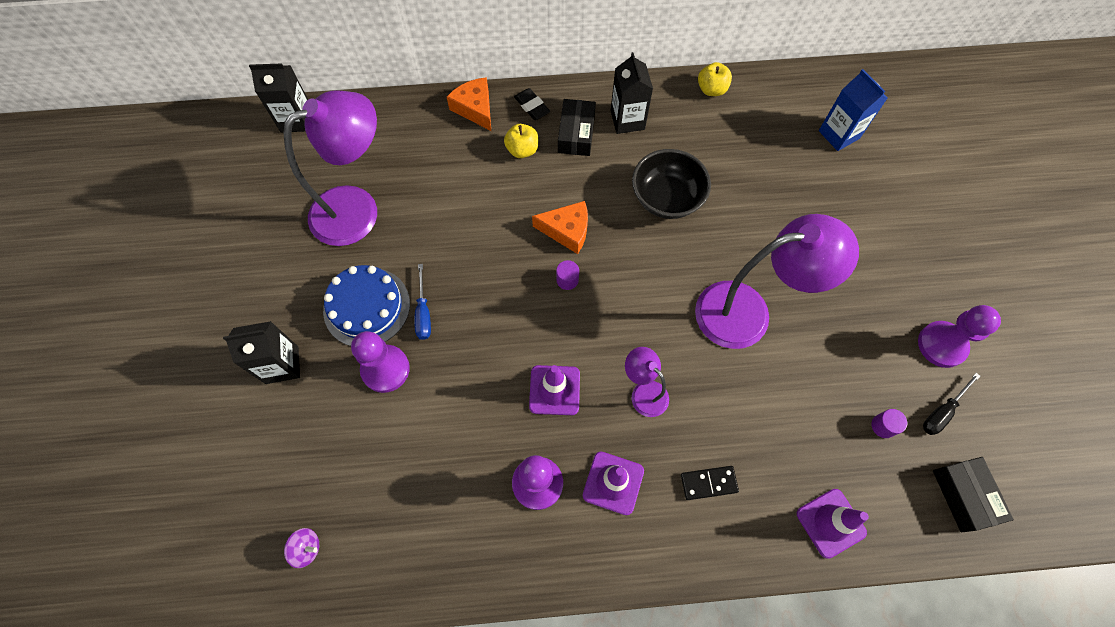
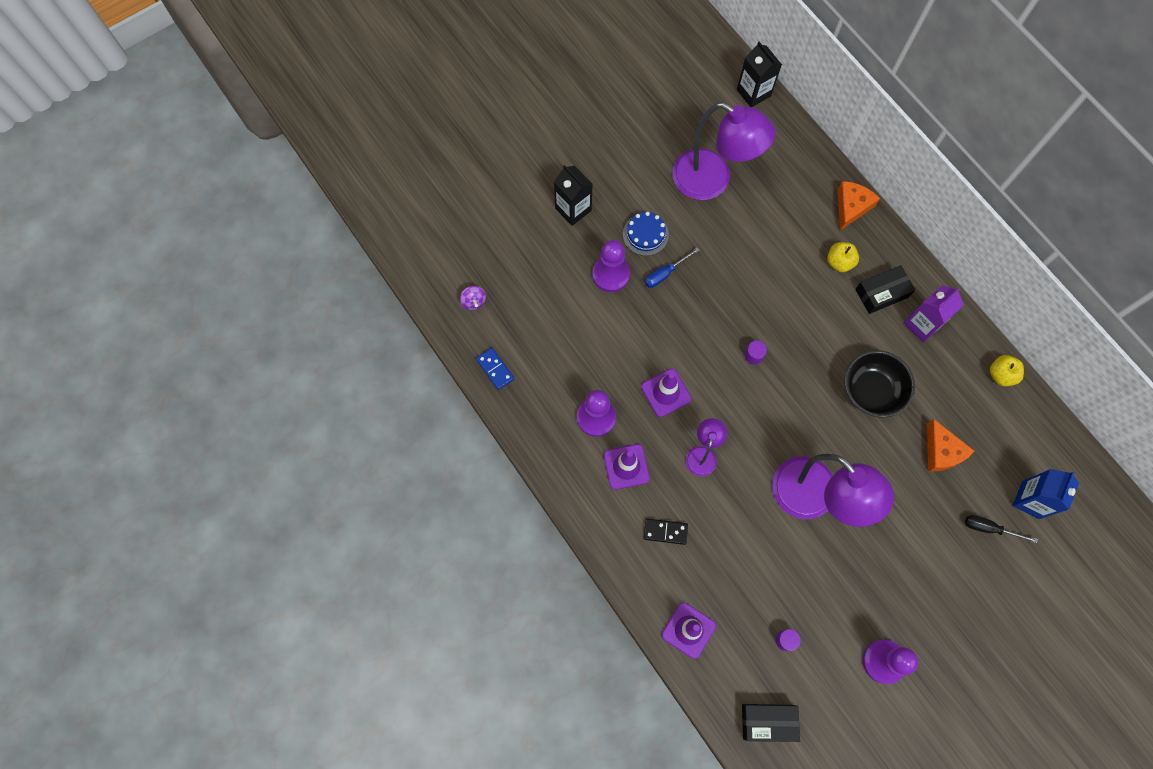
camera: 60 degrees right, 5 degrees up
blue cake [323,265,410,346] -> blue cake [623,212,669,256], size x0.67
black eraser [514,88,550,120] -> none
orange cheese [532,201,588,254] -> orange cheese moved to [927,419,975,471]
black carton [611,52,653,134] -> purple carton [904,285,964,342]
black domino [681,466,739,500] -> black domino turned 45 degrees counterclockwise [644,518,688,545]
black screwdriver [923,373,980,435] -> black screwdriver moved to [965,515,1038,543]
black box [933,457,1014,532] -> black box turned 45 degrees clockwise [742,704,800,742]
none -> blue domino [476,348,514,390]

